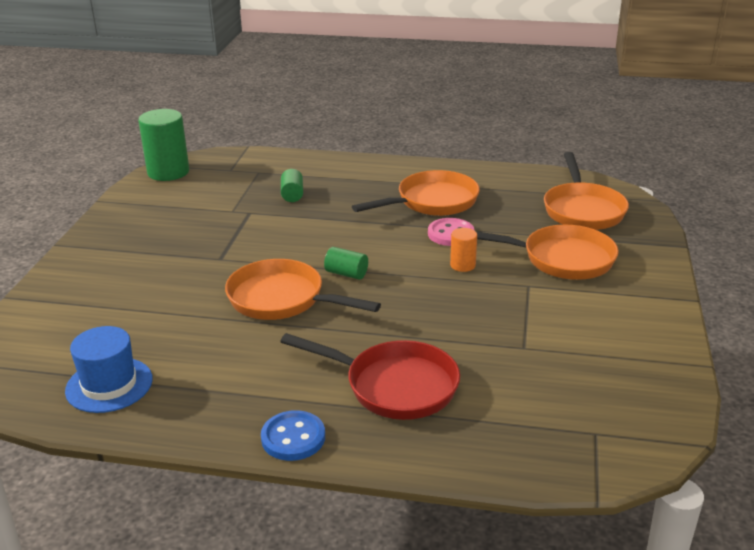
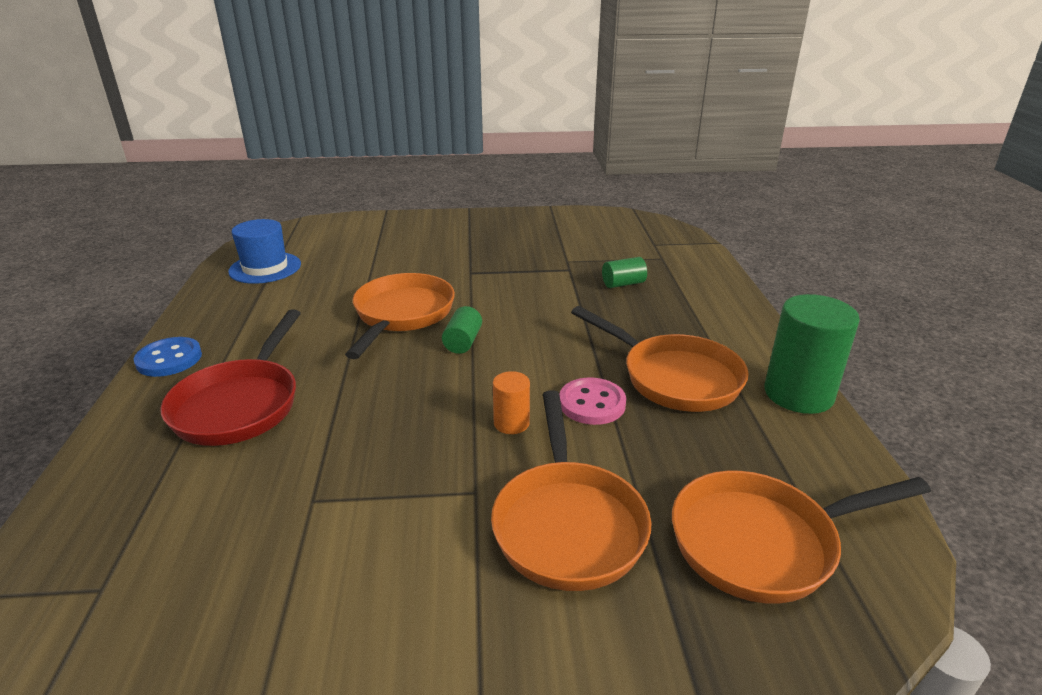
camera: 75 degrees right, 0 degrees up
green cylinder [138,109,189,181] -> green cylinder moved to [764,294,860,414]

